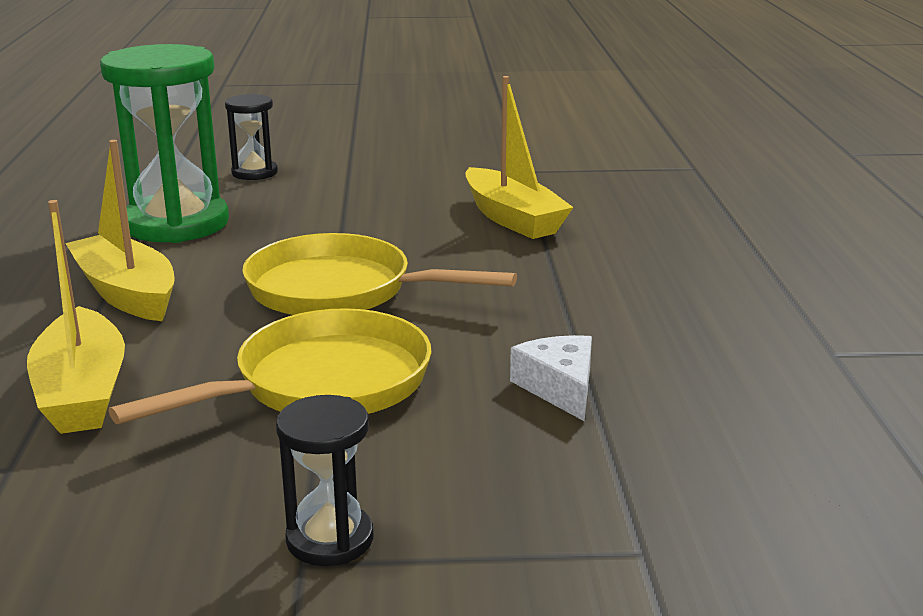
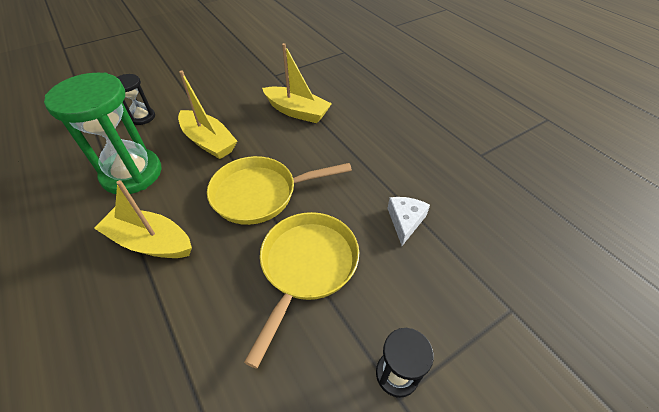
camera: 30 degrees left, 25 degrees up
yellow boat [27,200,125,434] -> yellow boat moved to [178,71,237,159]
white cheese [510,335,592,421] -> white cheese turned 60 degrees clockwise [387,197,430,246]

